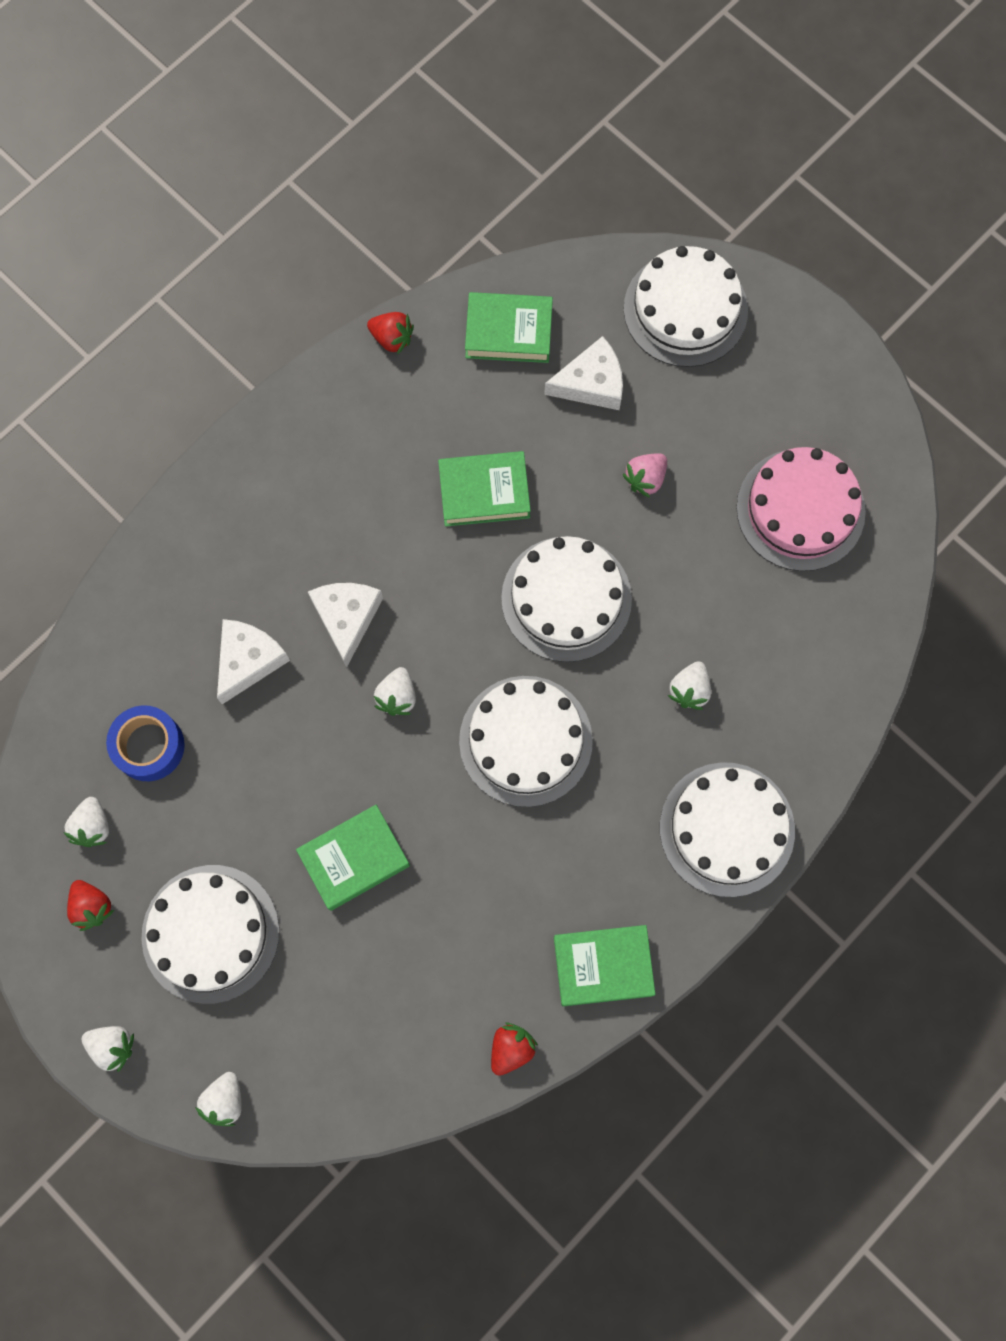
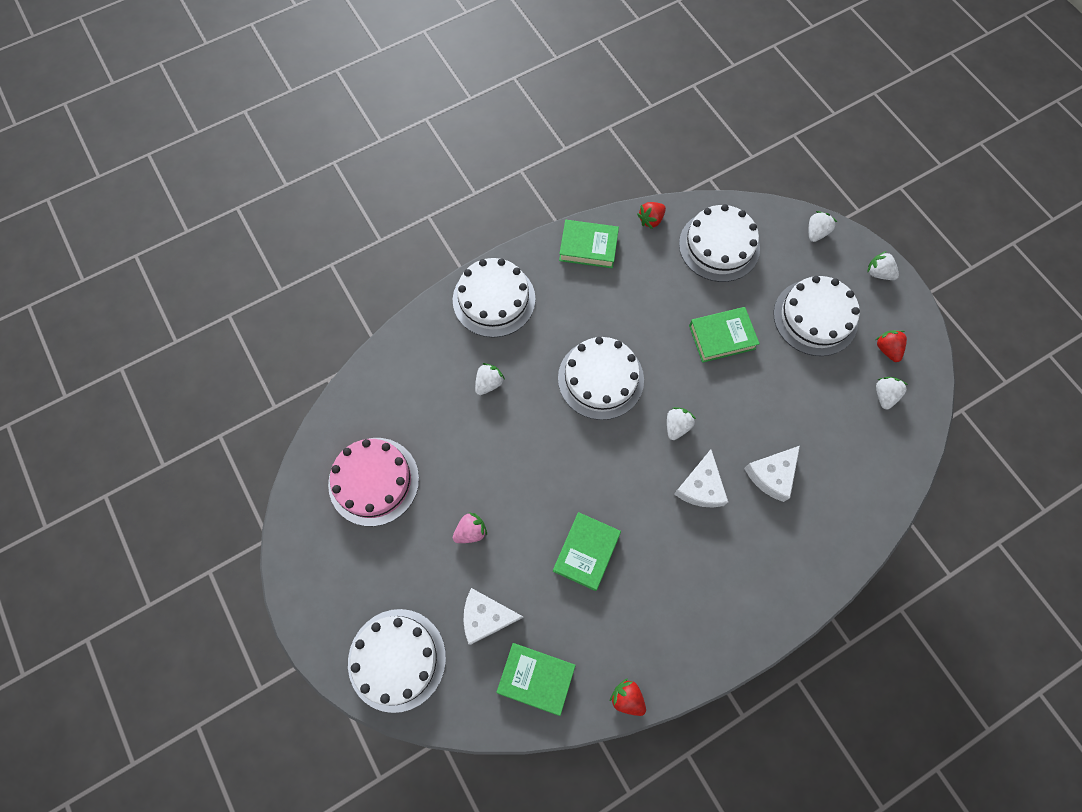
camera: 165 degrees left, 5 degrees down
blue tape [106,705,185,781] -> none
green book [438,451,531,526] -> green book turned 75 degrees counterclockwise [553,512,621,591]
white cake [501,536,632,662] -> white cake moved to [679,204,760,282]

